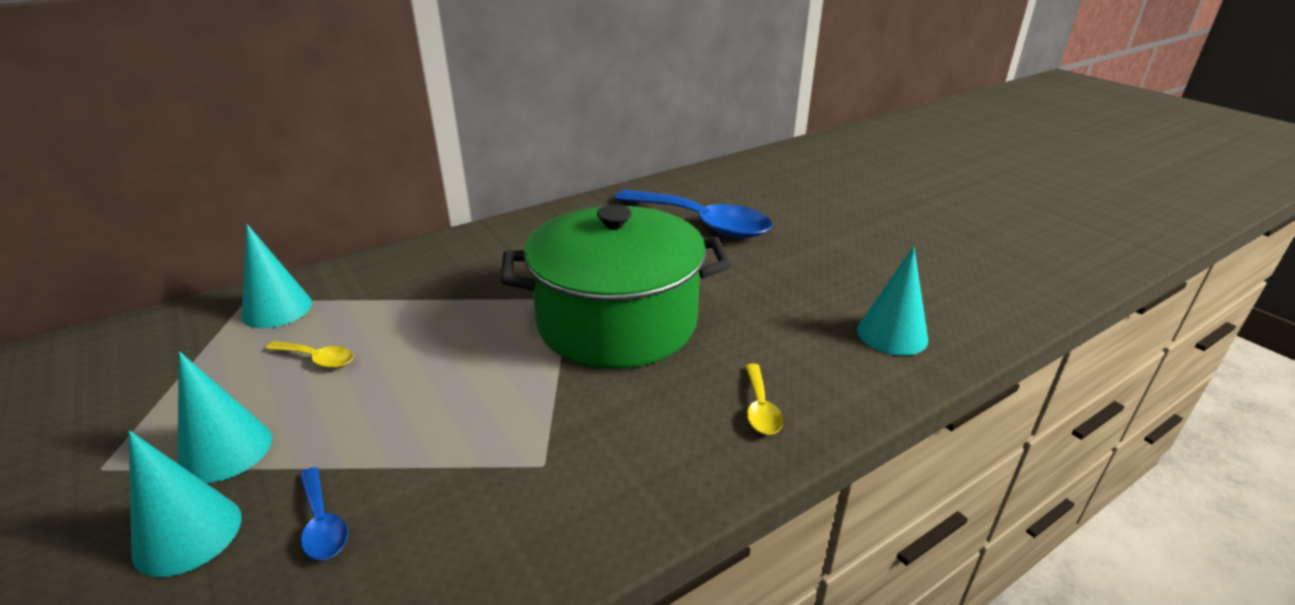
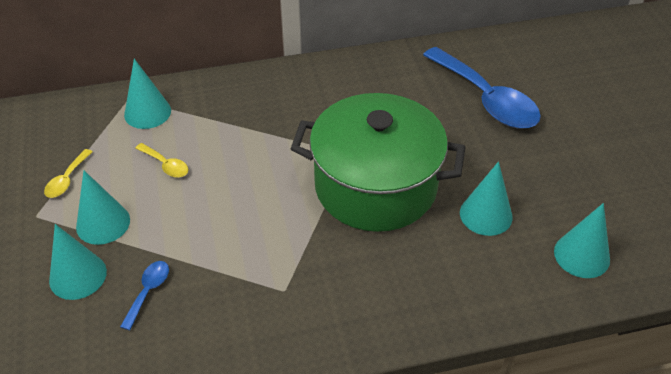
camera: 20 degrees right, 15 degrees up
blue spoon [299,467,348,560] -> blue spoon turned 150 degrees counterclockwise [120,261,169,330]
yellow spoon [745,364,783,435] -> yellow spoon moved to [44,149,93,198]
none -> turquoise cone [460,161,513,236]

